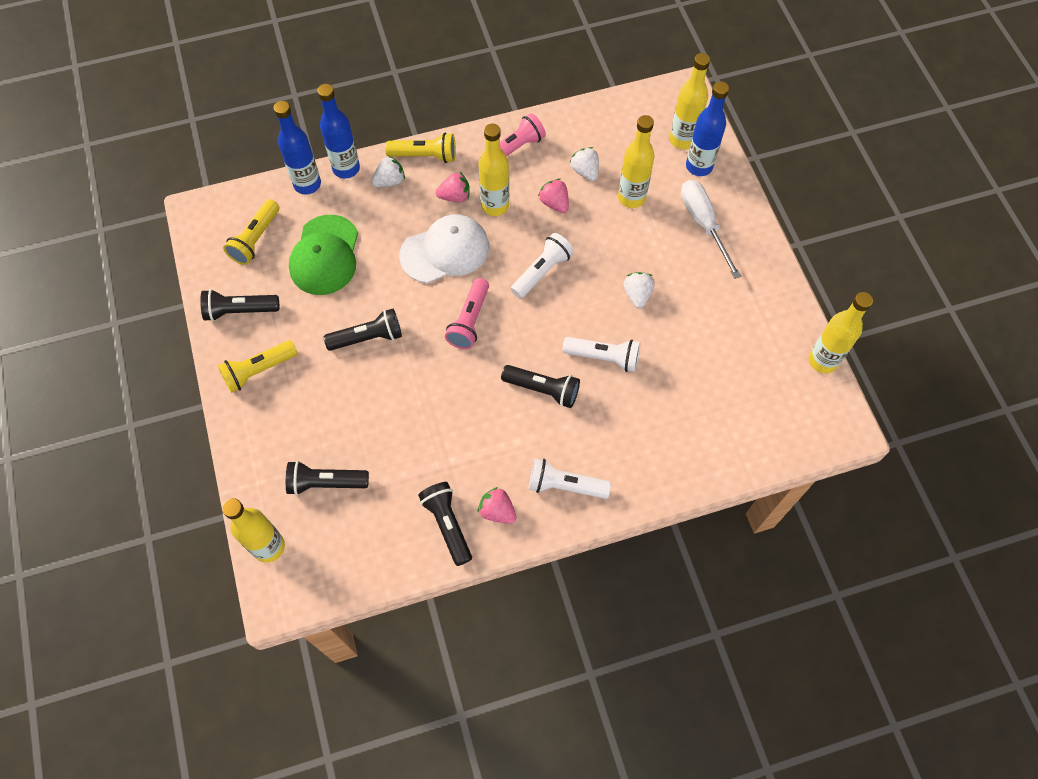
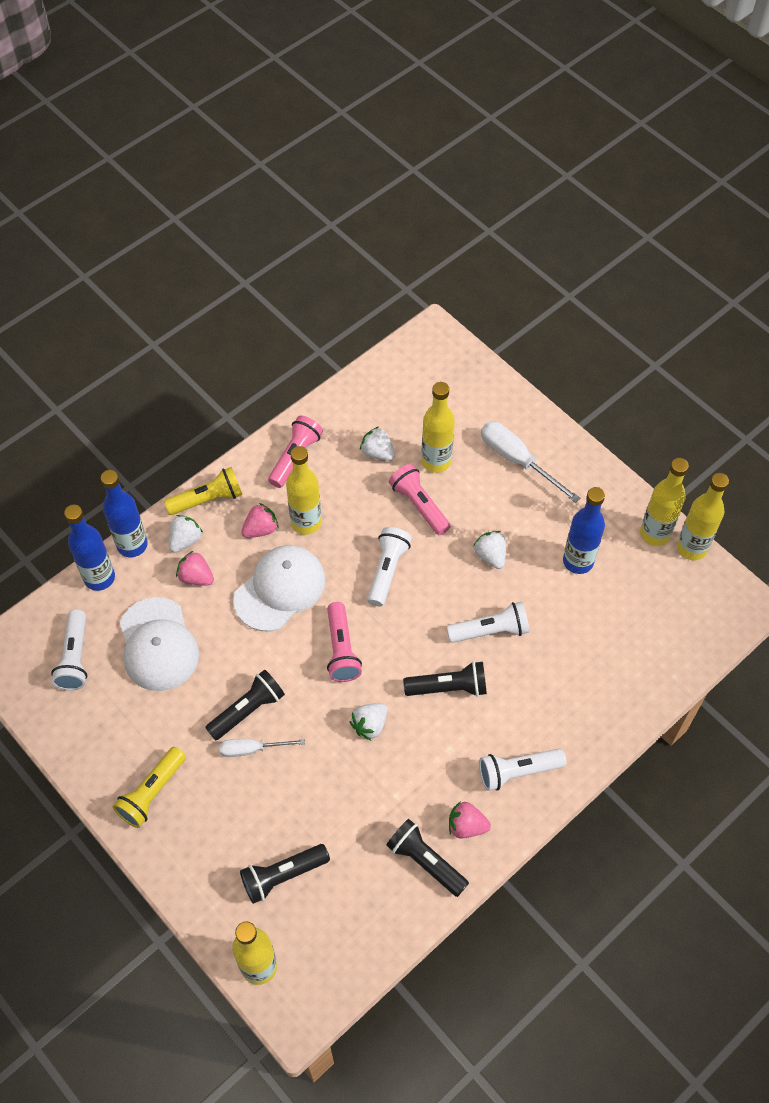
camera: 25 degrees left, 5 degrees down
black flashlight [200,289,279,321] -> none
yellow flashlight [223,199,279,265] -> white flashlight [51,610,87,691]
green cap [289,215,358,295] -> white cap [120,597,199,691]
pink strawberry [538,178,569,213] -> pink strawberry moved to [176,551,214,585]
yellow bottle [670,53,710,149] -> yellow bottle moved to [640,458,689,546]
blue bottle [686,81,729,176] -> blue bottle moved to [563,487,605,574]
none -> white screwdriver [220,739,305,757]
none -> white strawberry [350,703,387,740]
none -> pink flashlight [389,464,451,535]

